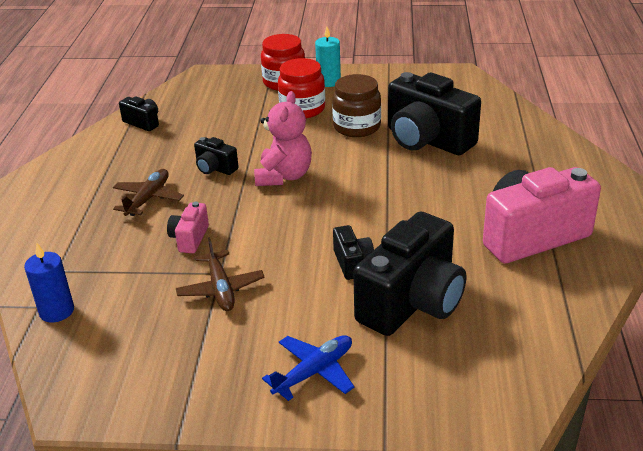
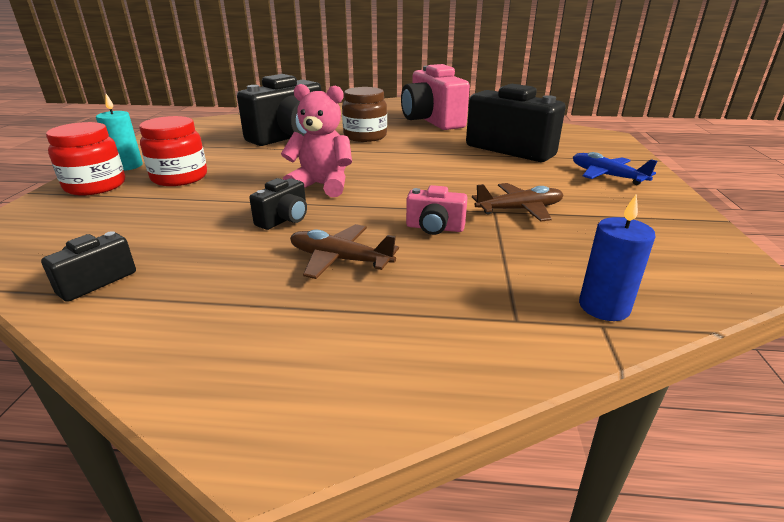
camera: 90 degrees left, 5 degrees down
brown jar [332,74,381,137] -> brown jar moved to [342,87,387,142]
black camera [333,225,374,280] -> none

